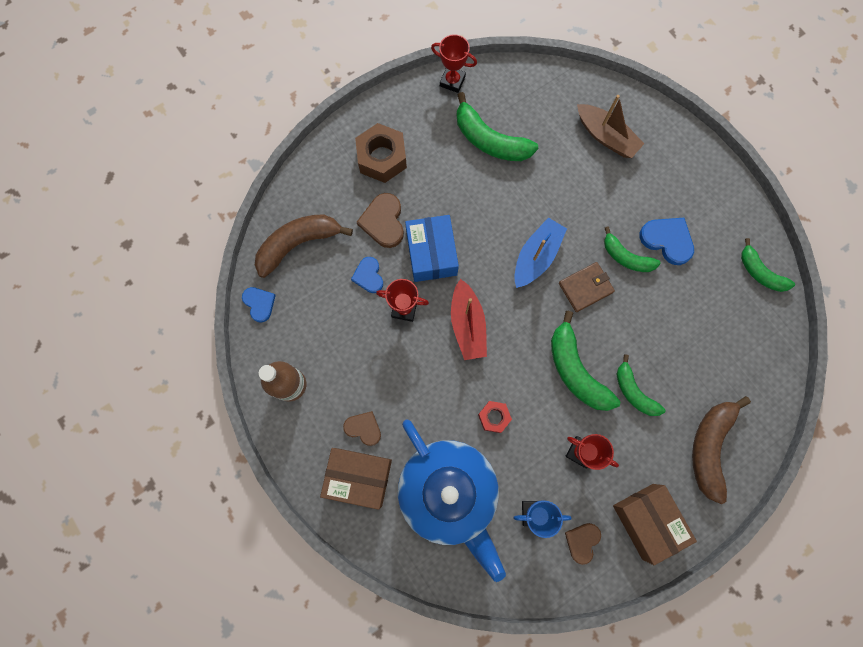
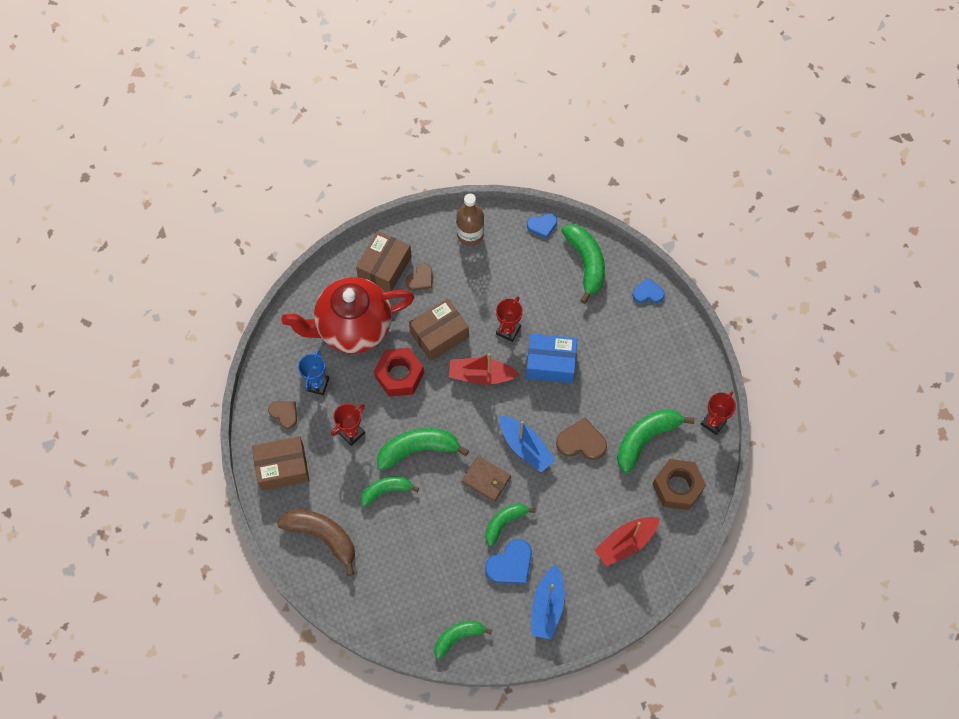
camera: 105 degrees right, 10 degrees down
brown banana [255,214,353,278] -> green banana [561,224,605,304]
blue heart [351,257,383,293] -> blue heart moved to [632,278,665,303]
brown nut [355,123,407,183] -> brown nut moved to [653,459,706,510]
brown heart [357,193,404,248] -> brown heart moved to [556,418,607,460]
blue teapot [398,420,506,582] -> red teapot [281,277,414,353]
red nut [478,401,512,433] -> red nut [374,348,424,397], size x1.79
brown wallet [559,262,615,312] -> brown wallet turned 45 degrees counterclockwise [462,456,511,502]
brown boat [577,95,645,158] -> red boat [595,517,660,566]
none -> brown box [409,298,469,361]
none -> blue boat [531,565,565,640]

